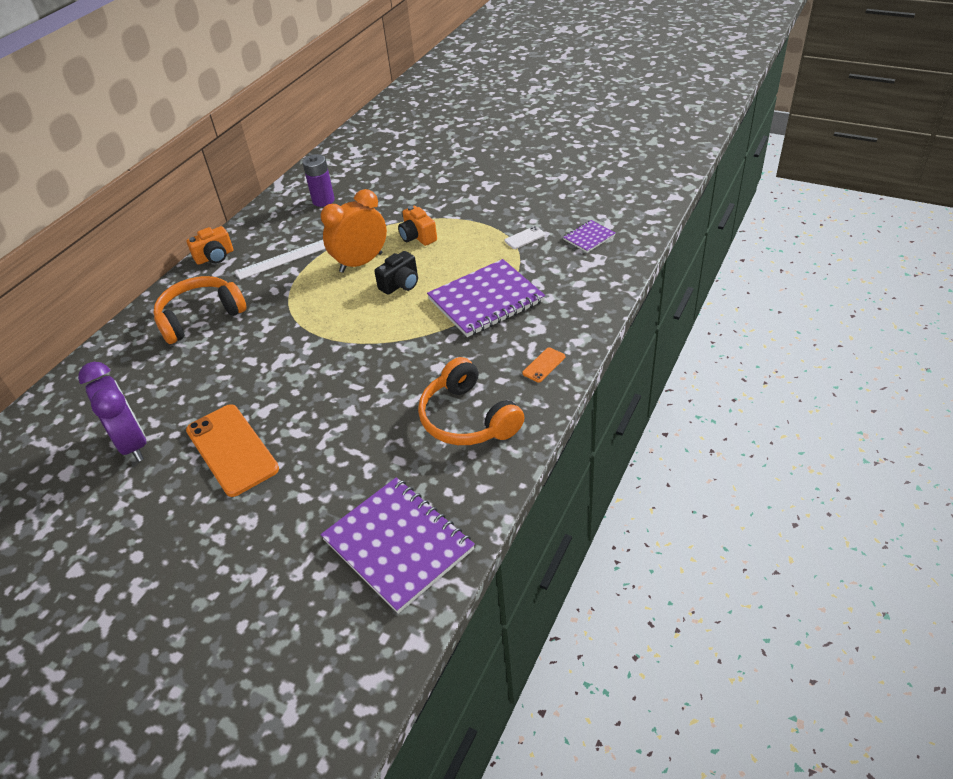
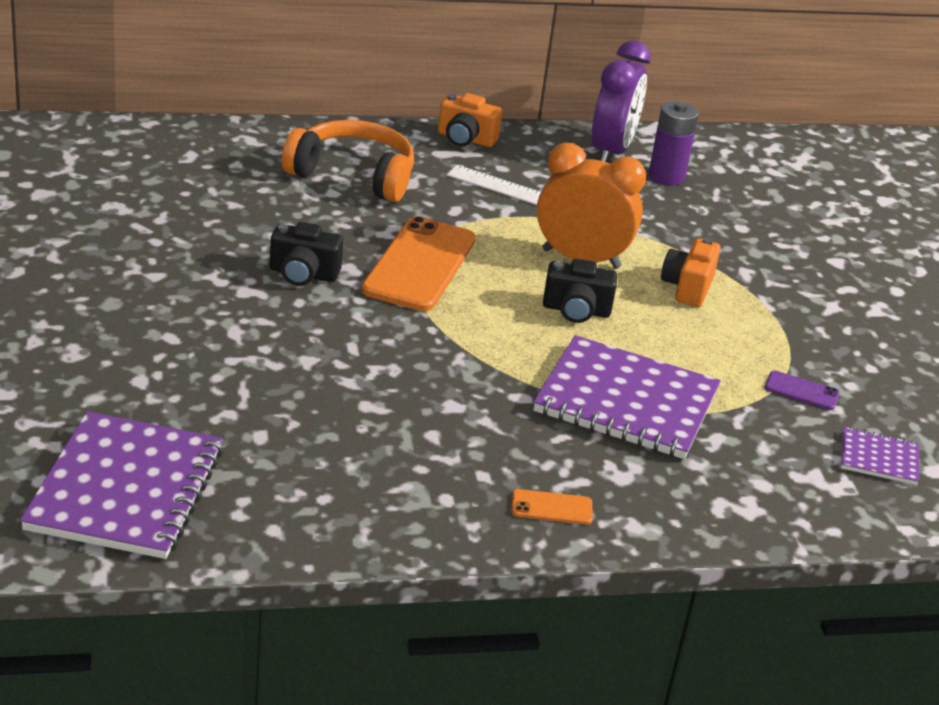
camera: 45 degrees right, 10 degrees down
purple clock [78,362,146,462] -> purple clock moved to [591,40,651,162]
orange phone [186,404,279,497] -> orange phone moved to [362,216,476,311]
orange headphones [418,357,524,445] -> none
white phone [505,226,545,249] -> purple phone [765,371,840,410]
none -> black camera [270,222,343,286]

